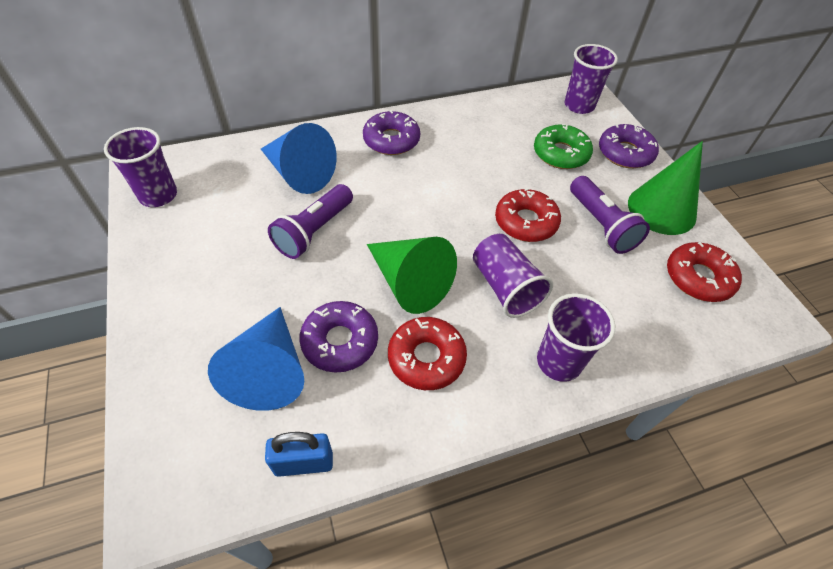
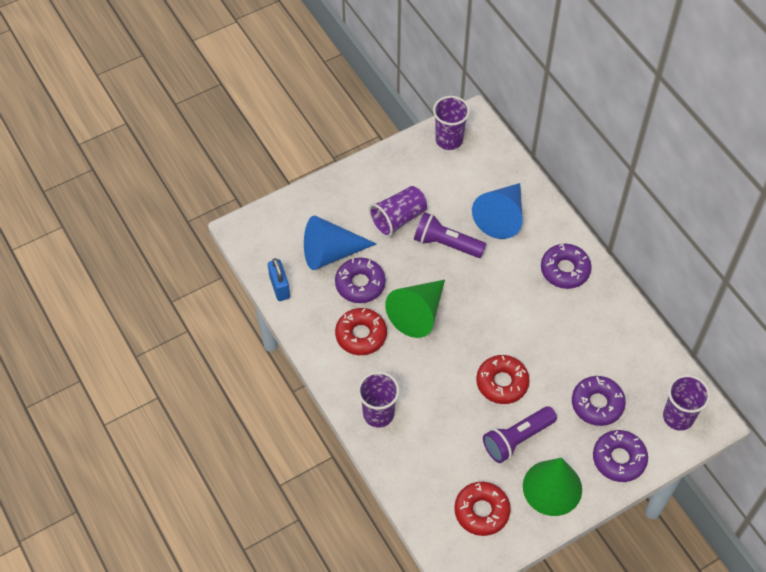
camera: 80 degrees right, 5 degrees up
purple cup [473,234,553,318] -> purple cup moved to [369,186,427,237]
green donut [534,124,593,169] -> purple donut [572,376,626,426]

